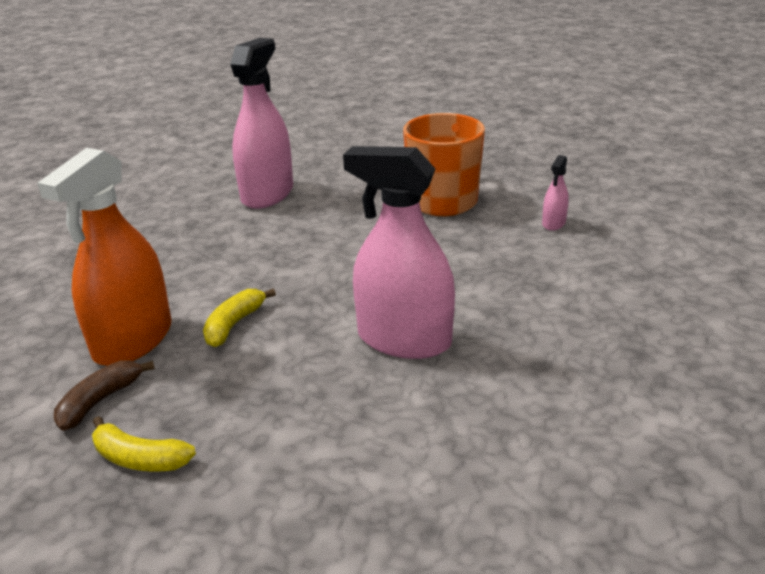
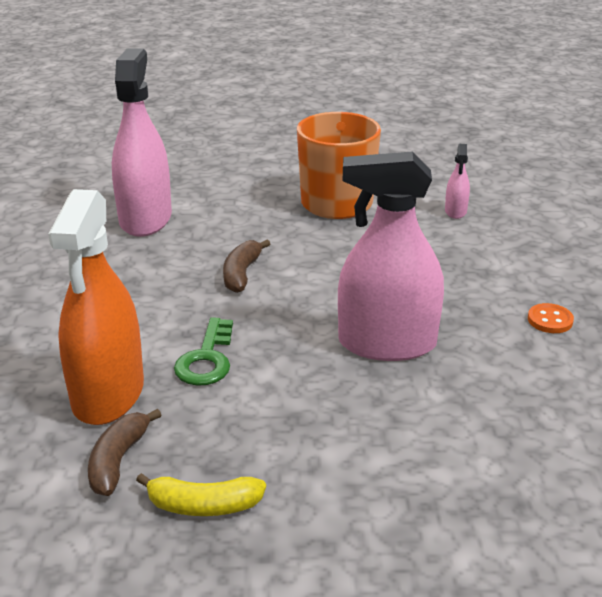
camera: 20 degrees left, 0 degrees up
yellow banana [203,289,276,347] -> green key [174,317,233,386]
none -> brown banana [223,240,270,293]
none -> orange button [528,303,574,333]

